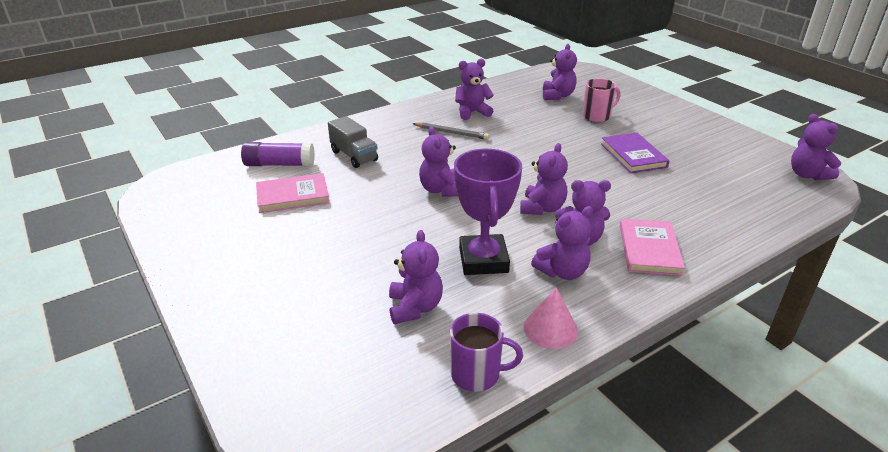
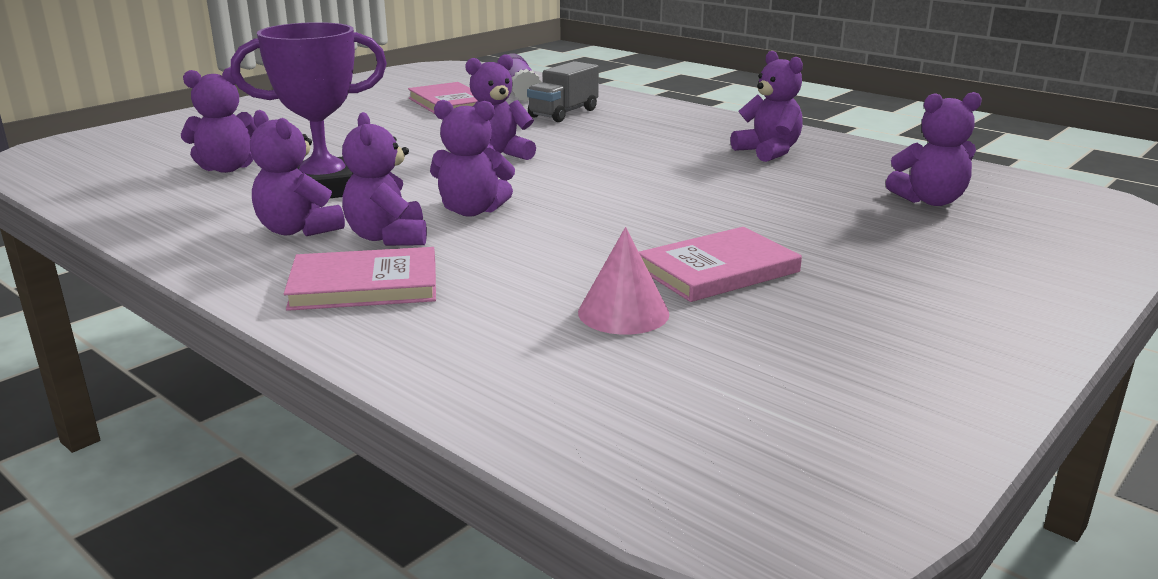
camera: 75 degrees right, 10 degrees down
grey pencil [412,122,489,140] -> none
purple mug [450,313,523,392] -> none
pink cone [523,287,578,349] -> pink cone moved to [578,227,669,335]
pink mug [582,78,620,122] -> none
purple book [601,133,669,173] -> pink book [639,227,802,302]
purple teddy bear [791,114,841,180] -> none

